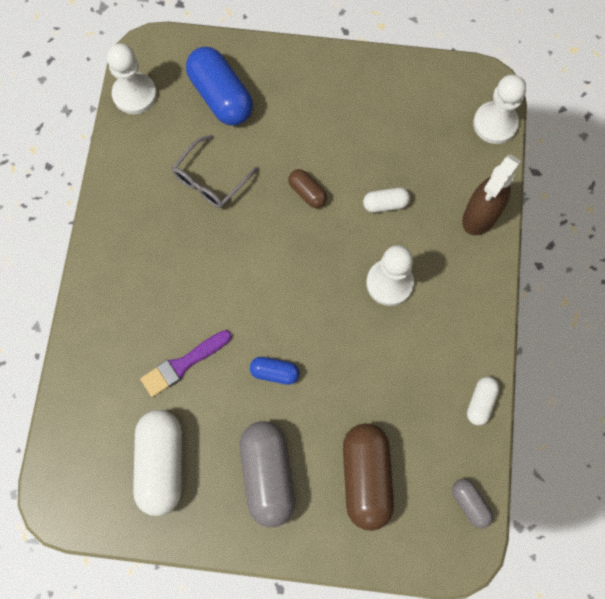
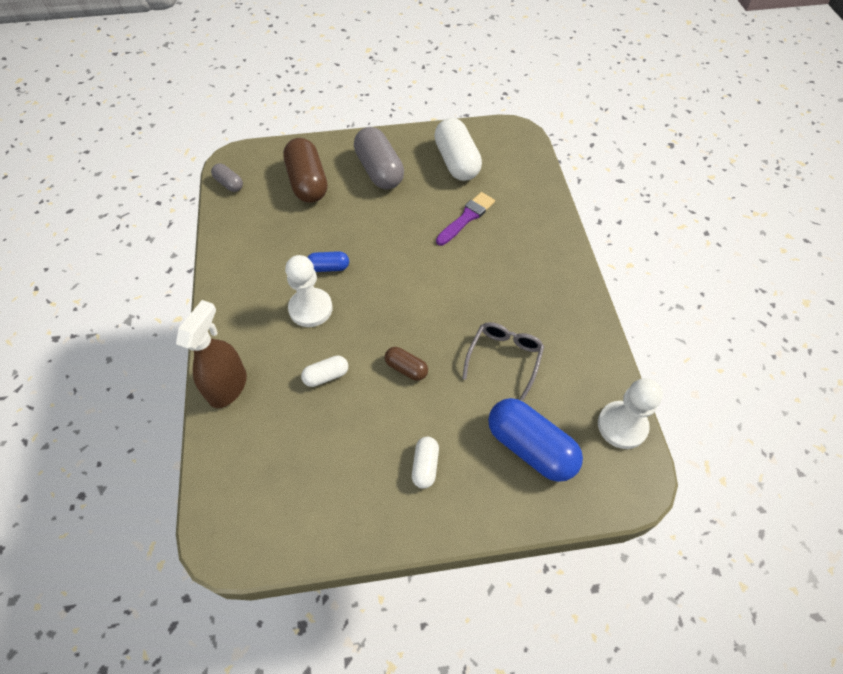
camera: 165 degrees right, 15 degrees down
blue capsule [250,357,300,385] -> blue capsule moved to [307,251,349,272]
white capsule [467,377,499,426] -> white capsule moved to [412,437,439,489]
white pawn [473,74,526,144] -> none

